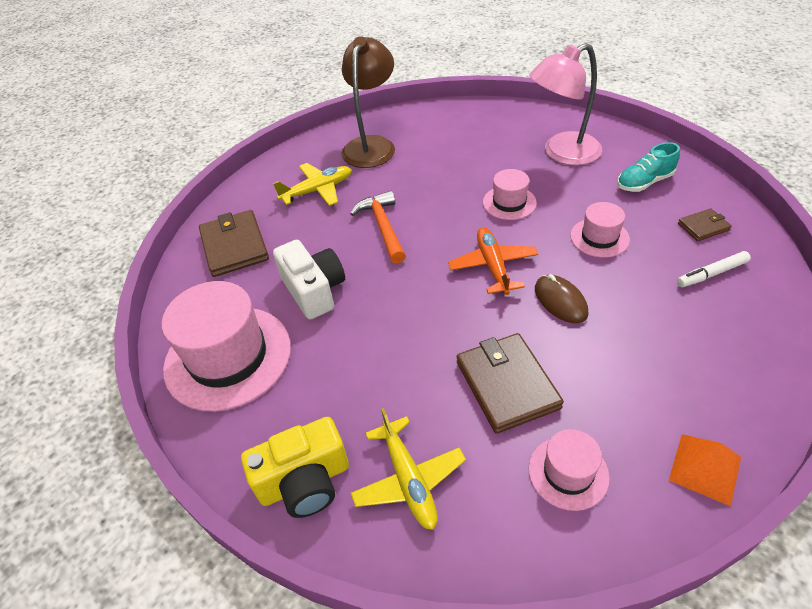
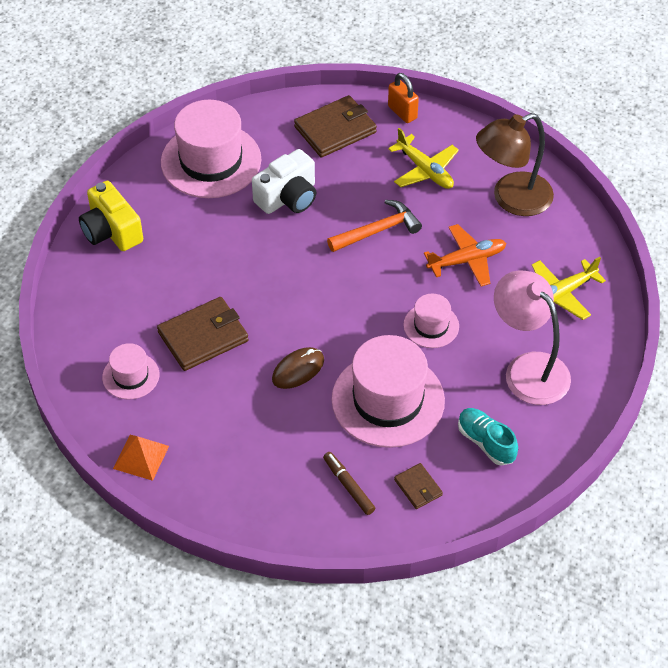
camera: 75 degrees right, 5 degrees up
brown lamp [342,36,395,168] -> brown lamp turned 150 degrees clockwise [476,113,554,216]
yellow plane [351,408,466,530] -> yellow plane moved to [532,257,606,320]
orange plane [448,227,538,295] -> orange plane moved to [424,224,506,287]
pink hat [570,202,630,258] -> pink hat [332,335,445,448], size x1.96
white marker [677,251,751,287] -> brown marker [323,452,375,515]
none -> orange padlock [388,73,419,123]

